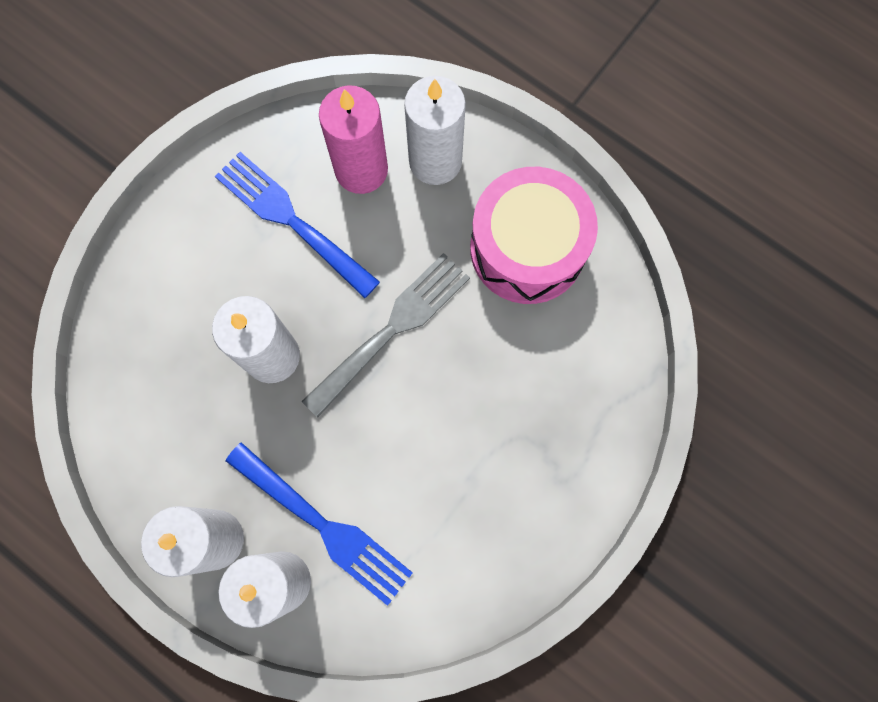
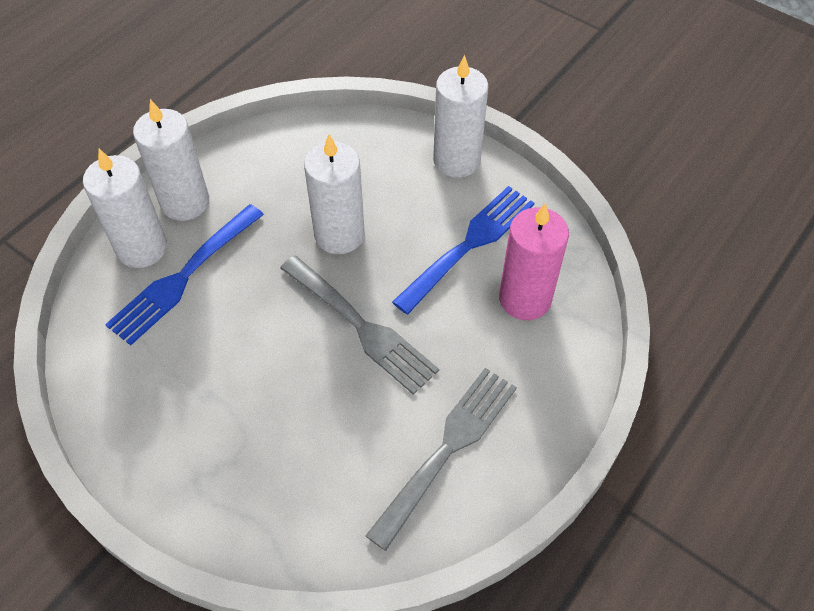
camera: 90 degrees right, 20 degrees down
white candle [404,76,466,185] -> white candle moved to [433,55,488,178]
pink drum [470,167,598,304] -> grey fork [366,368,517,551]

